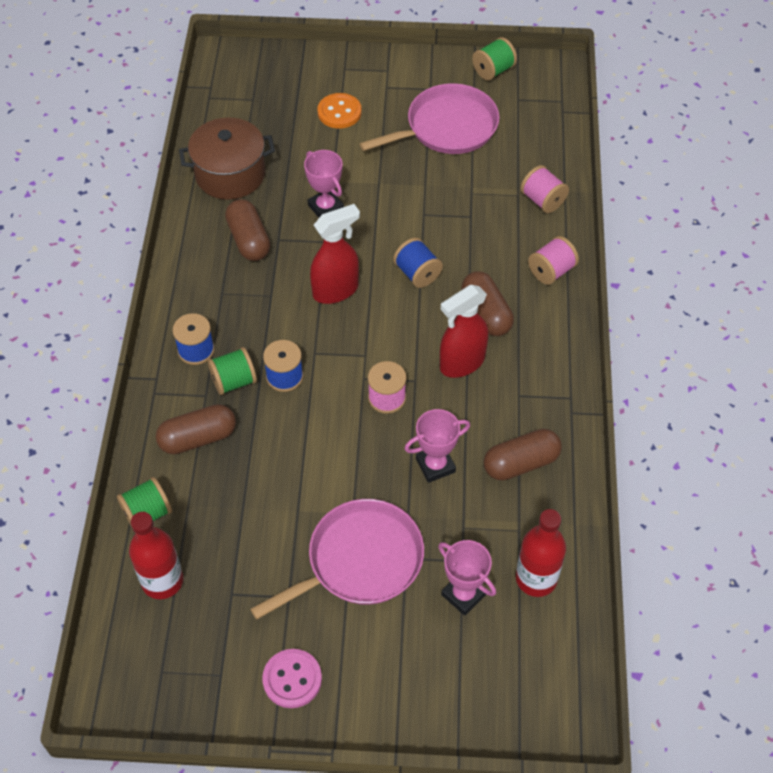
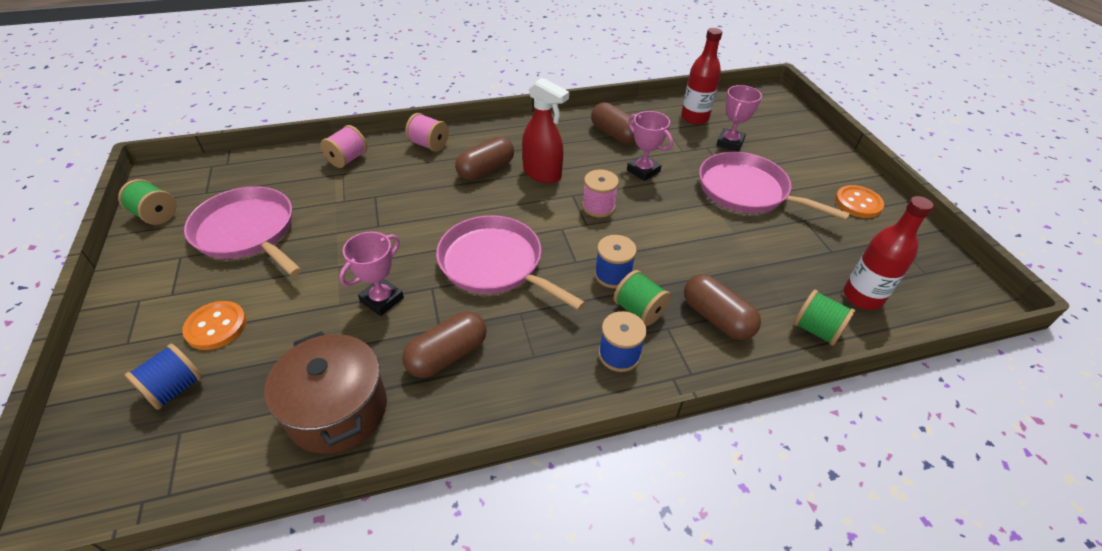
camera: 110 degrees left, 10 degrees down
pink button [262,649,322,708] -> orange button [835,185,884,218]
red spray bottle [310,204,360,304] -> pink pan [436,215,586,311]
blue spool [393,238,443,288] -> blue spool moved to [125,344,203,410]

